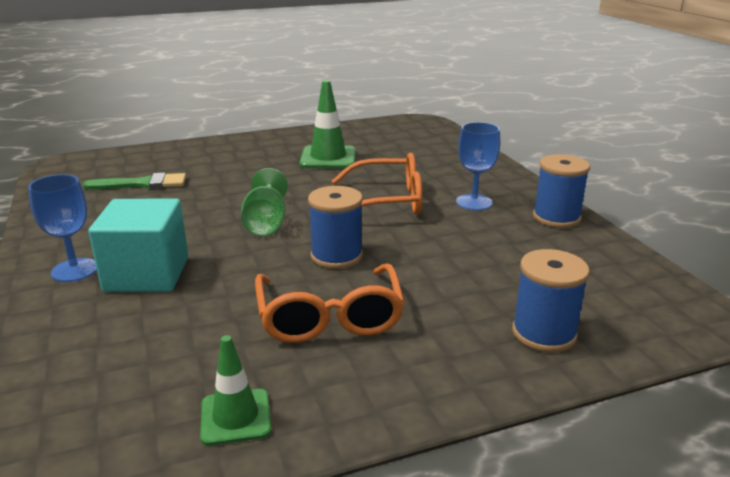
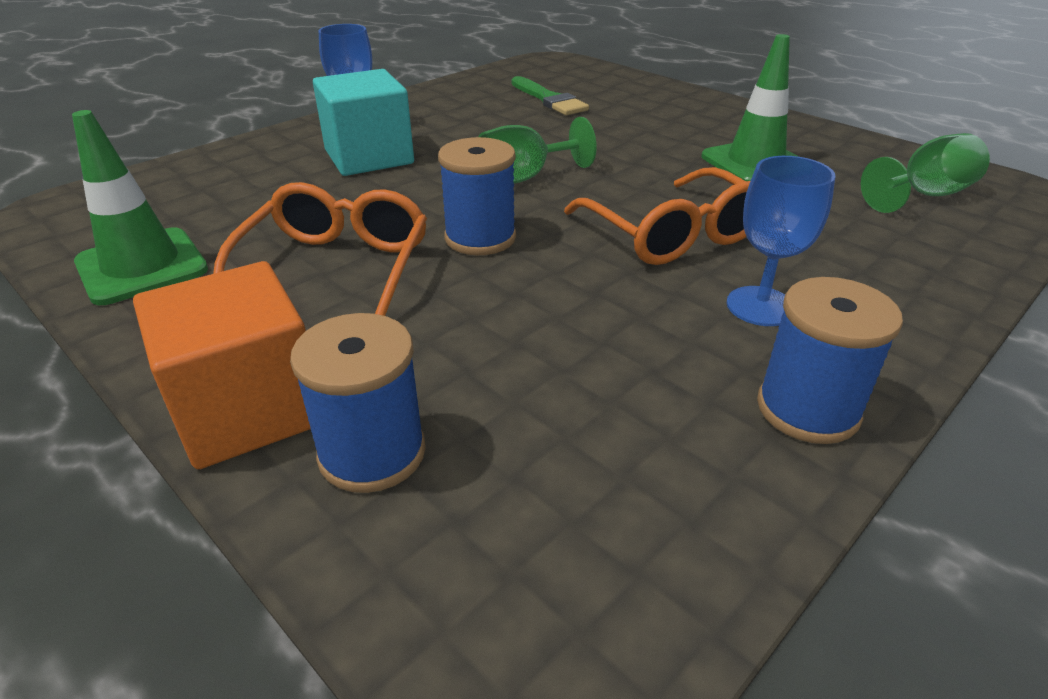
camera: 65 degrees right, 10 degrees up
green traffic cone [200,335,271,446] -> green traffic cone [72,110,208,305], size x1.56
orange glasses [255,263,405,343] -> orange glasses turned 135 degrees clockwise [213,182,427,316]
none -> orange cube [133,261,311,469]
none -> green goblet [861,133,990,213]

